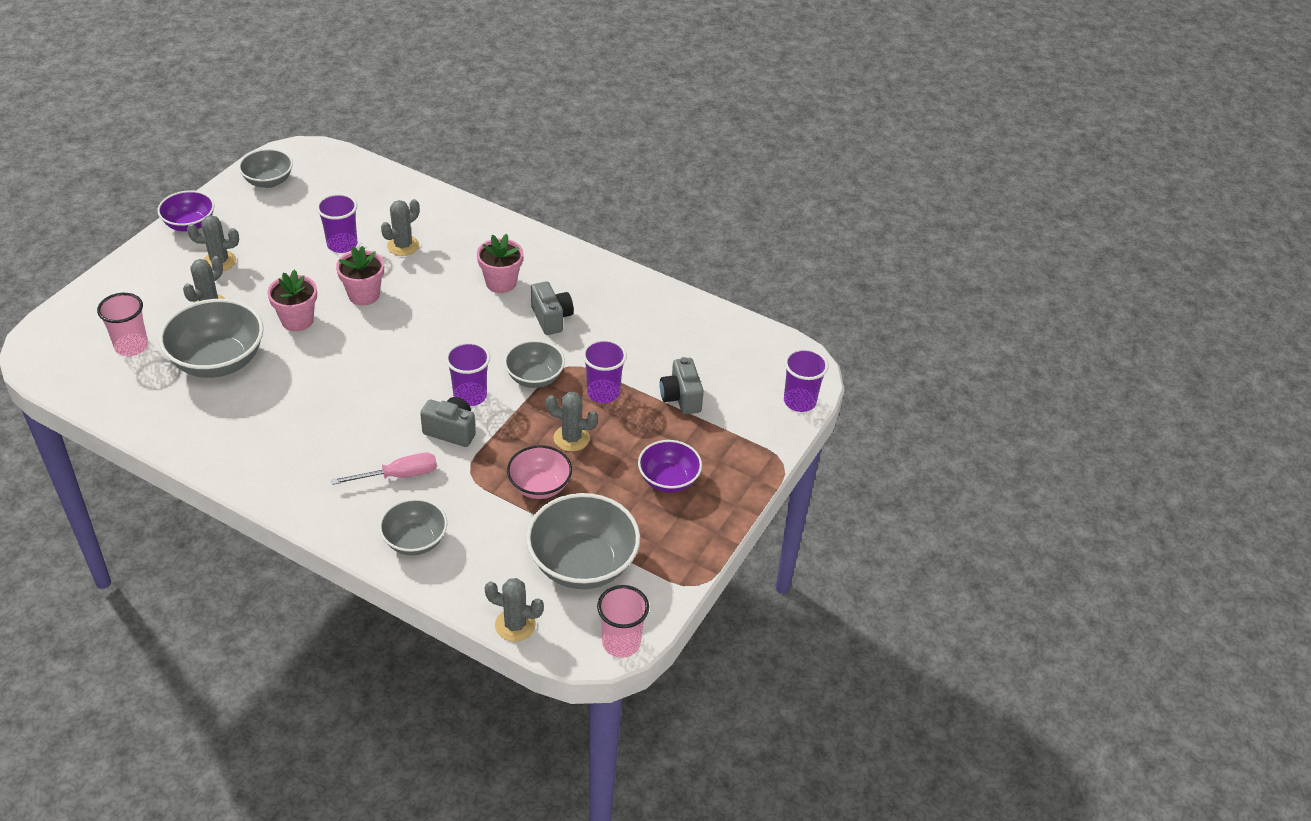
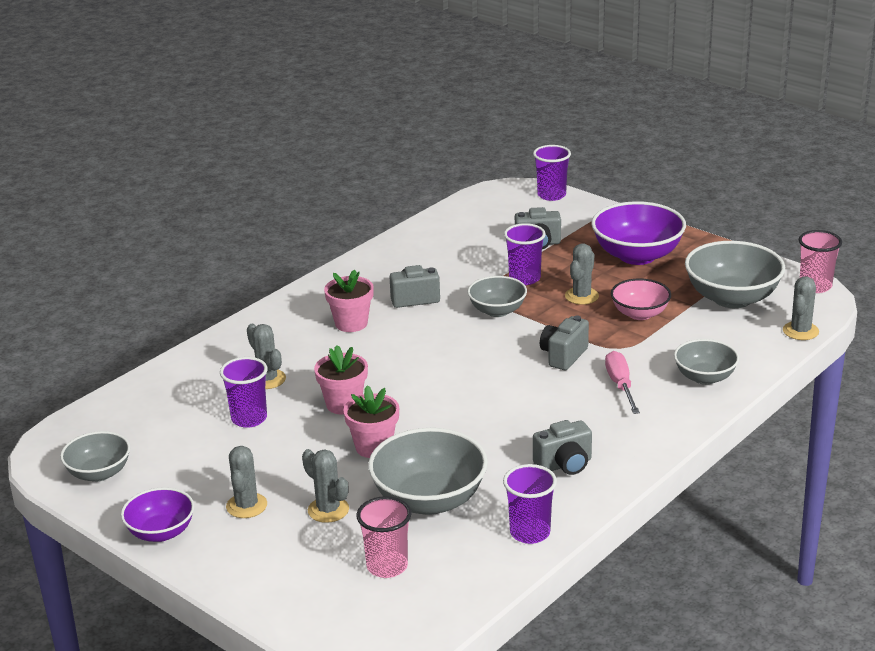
camera: 75 degrees left, 15 degrees down
purple cup [445,342,490,406] -> purple cup moved to [503,464,557,544]
purple bowl [638,440,702,493] -> purple bowl [591,201,686,265], size x1.66
none -> grey camera [533,420,592,475]

